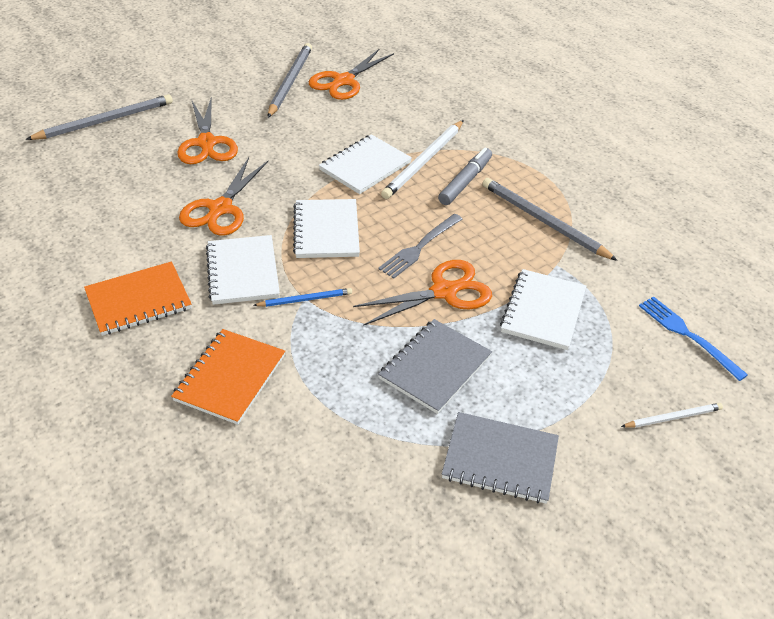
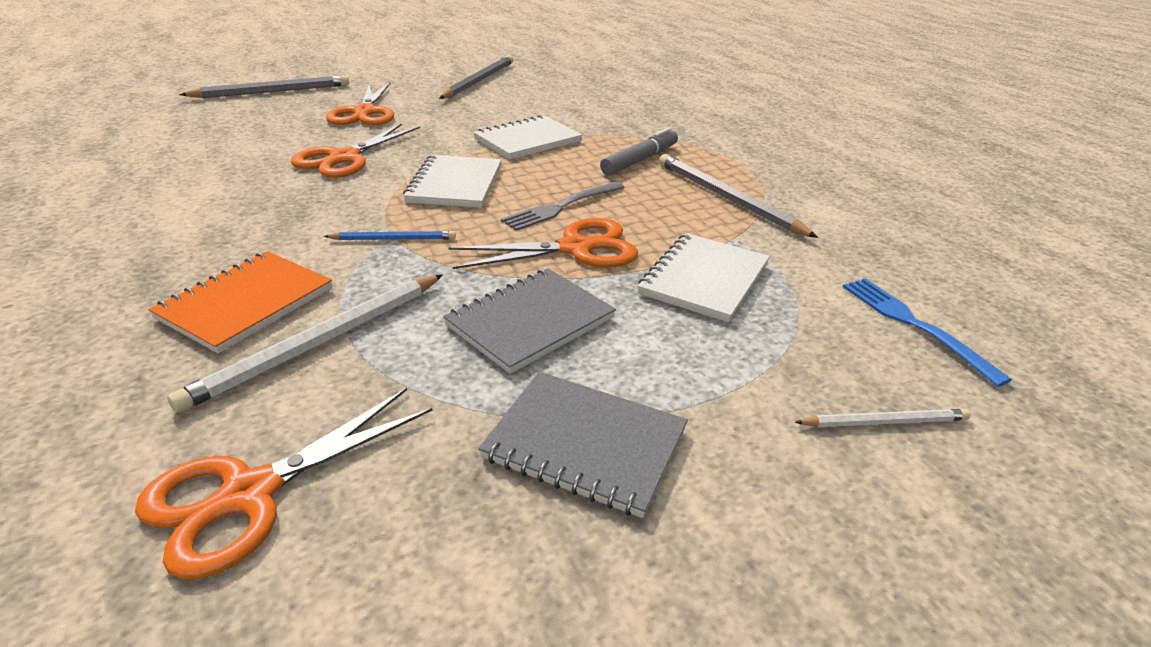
camera: 10 degrees right, 10 degrees down
orange notebook [84,261,192,336] -> none
white notebook [206,235,280,305] -> none
orange scissors [309,49,394,100] -> orange scissors moved to [135,388,433,579]
white pencil [381,120,464,199] -> white pencil moved to [167,274,443,413]

